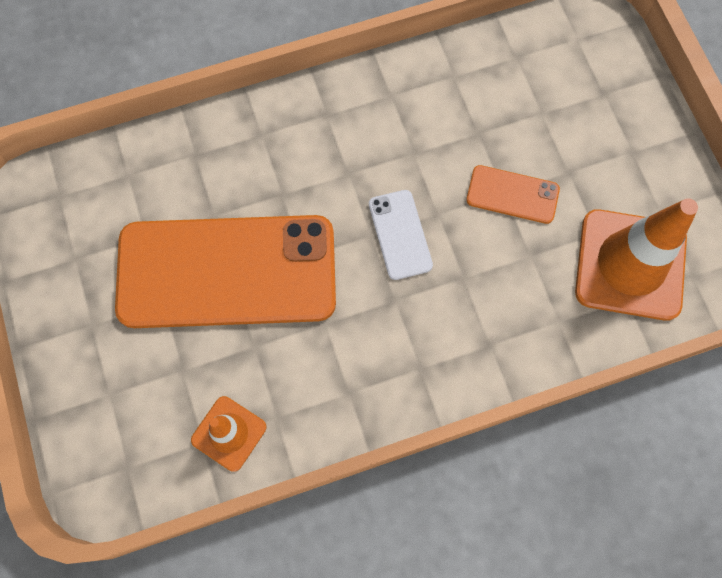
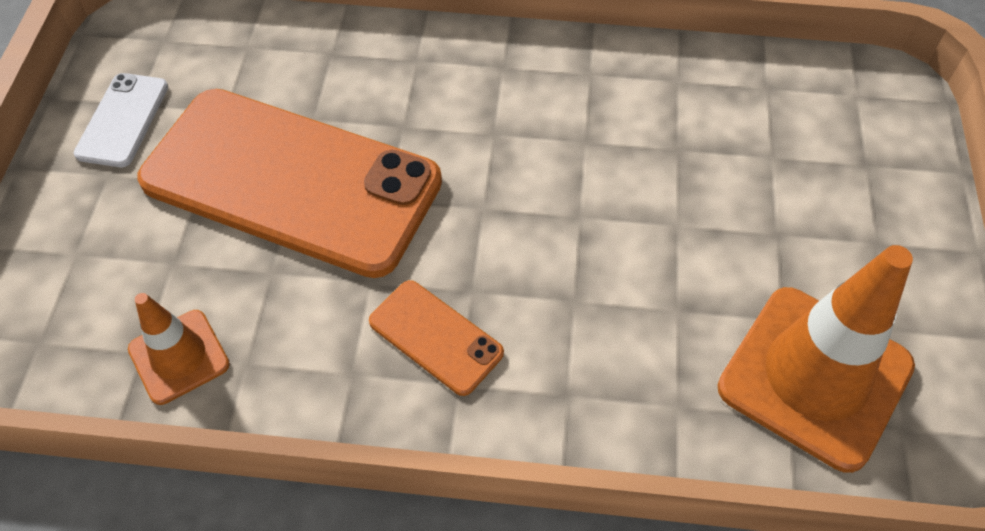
camera: 25 degrees right, 15 degrees down
white phone [369,190,433,280] -> white phone moved to [74,73,168,167]
orange phone [466,165,560,224] -> orange phone moved to [369,280,504,396]

